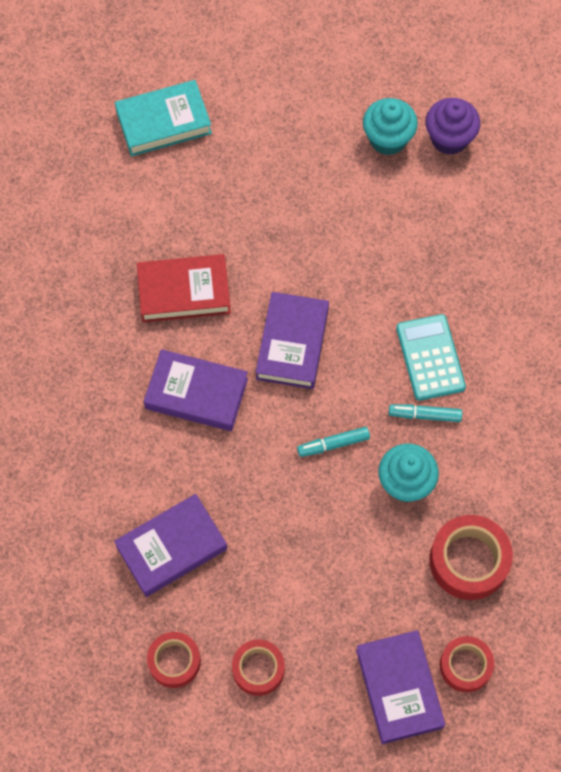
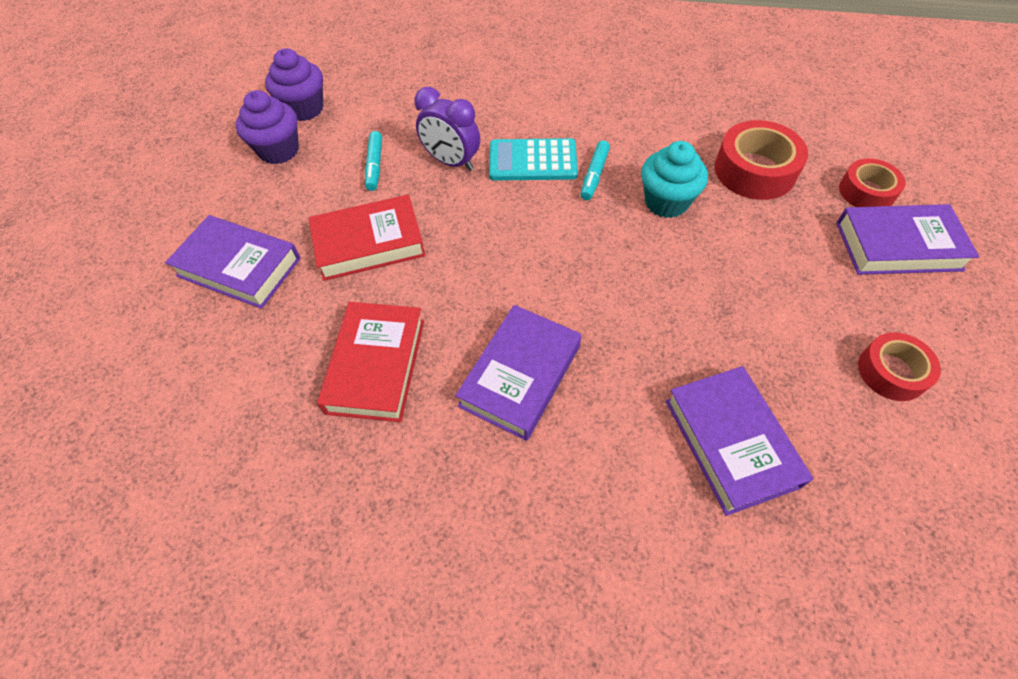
camera: 75 degrees left, 10 degrees down
turquoise book [115,80,212,156] -> none
red tape [147,632,201,688] -> none
purple book [256,292,329,389] -> purple book moved to [165,215,301,309]
turquoise marker [297,427,370,457] -> turquoise marker moved to [365,131,382,191]
turquoise cupcake [363,98,418,155] -> purple cupcake [236,90,299,164]
none -> red book [309,195,426,281]
none -> purple clock [414,87,480,171]

